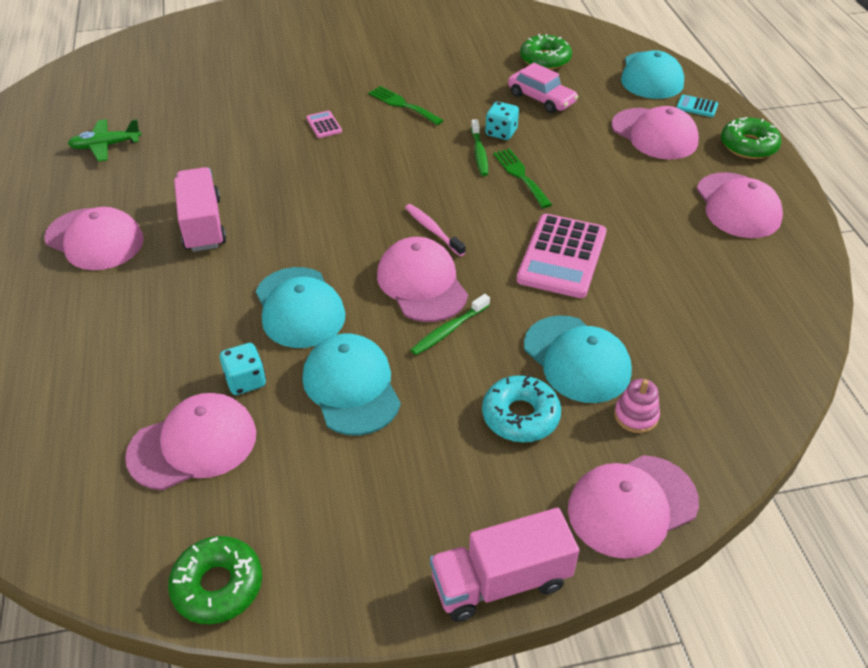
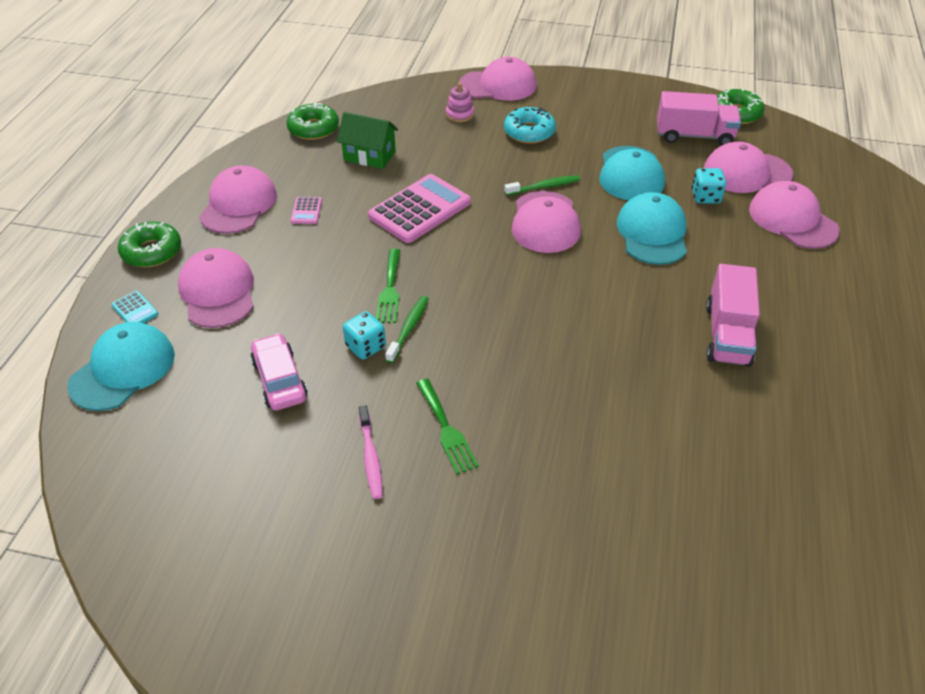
camera: 155 degrees left, 0 degrees up
pink cap [44,207,144,270] -> pink cap moved to [749,181,840,249]
green plane [68,119,141,162] -> none
pink calculator [306,111,342,138] -> pink calculator moved to [291,197,322,224]
pink toothbrush [405,204,466,256] -> pink toothbrush moved to [359,405,383,499]
pink truck [430,508,579,622] -> pink truck moved to [657,91,741,146]
green donut [520,34,572,70] -> green donut moved to [286,102,339,140]
turquoise cap [524,315,632,403] -> none
none -> green house [337,112,398,169]

